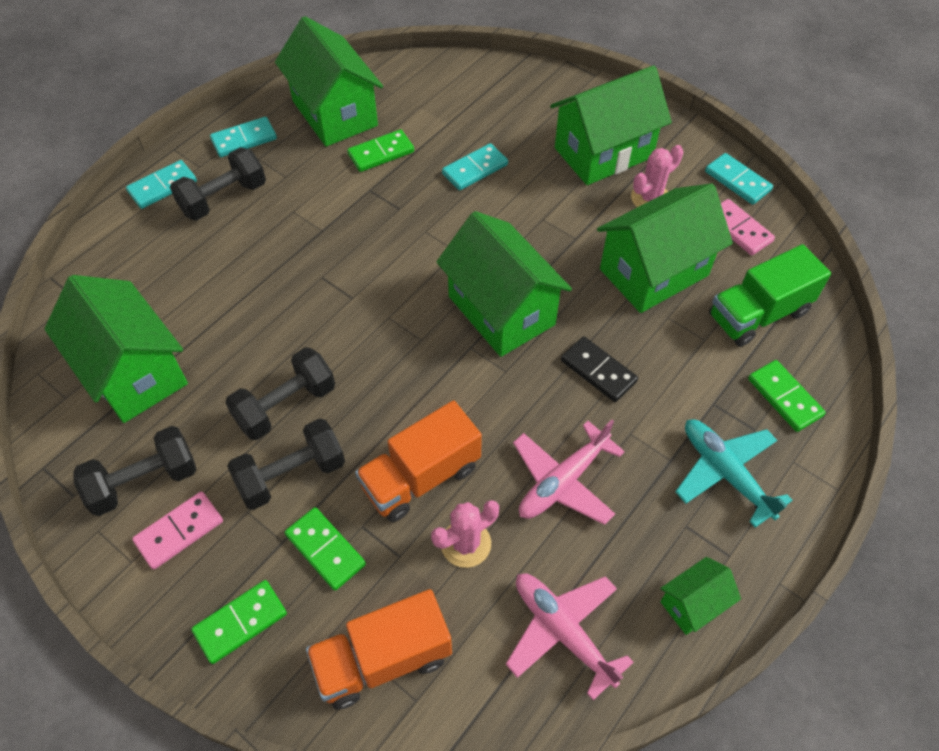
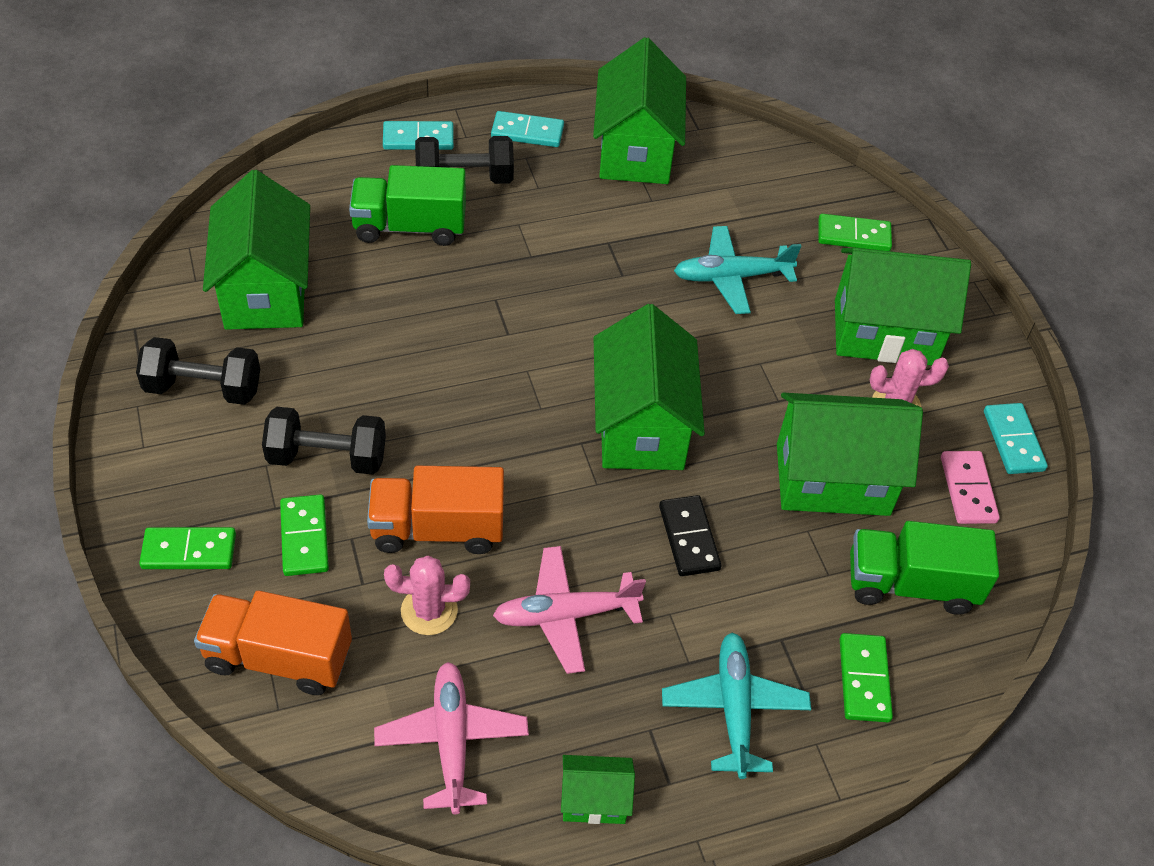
camera: 30 degrees right, 5 degrees down
pink domino [132,491,223,569] -> none
black dumbbell [225,347,335,440] -> none
green domino [347,129,414,172] -> green domino moved to [818,214,892,251]
turquoise domino [442,143,508,190] -> turquoise plane [674,226,801,314]
none -> green truck [349,165,466,246]

